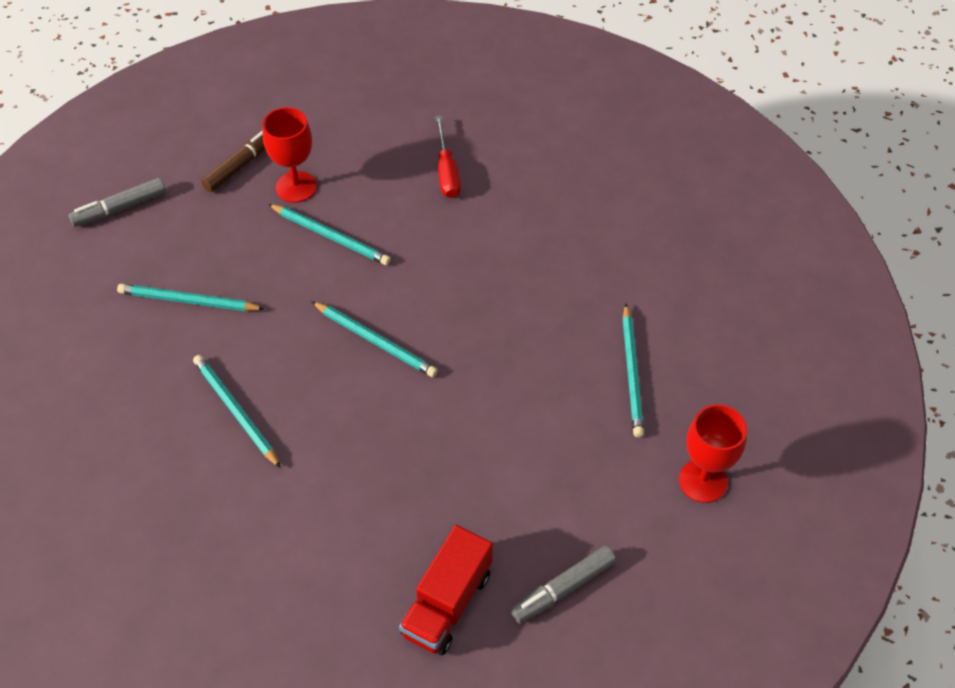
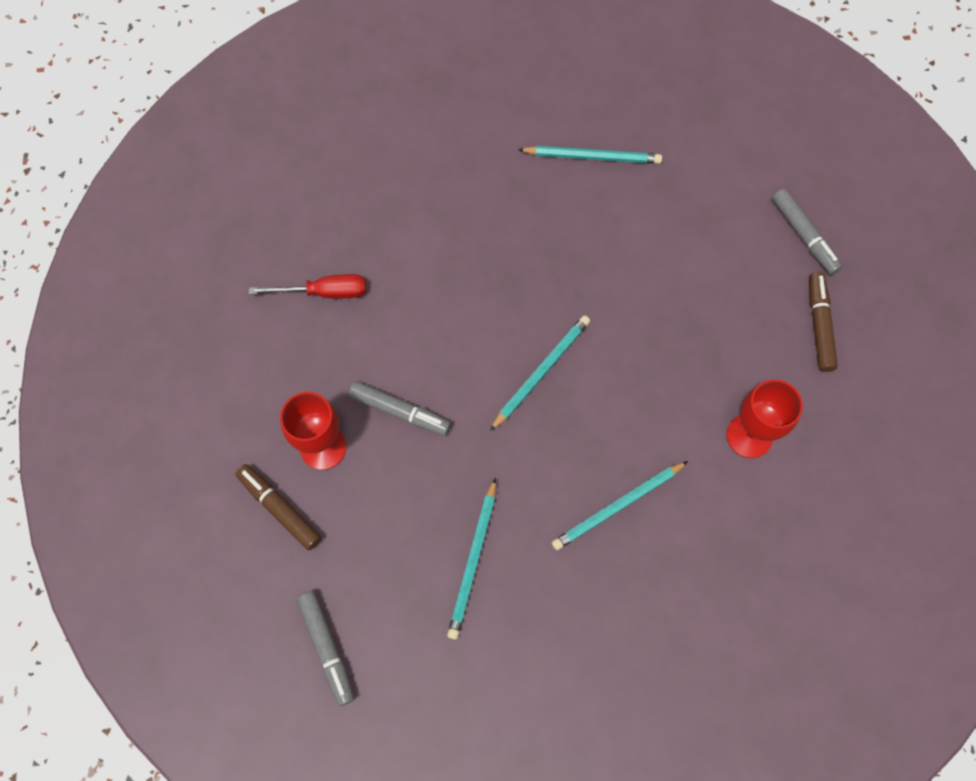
camera: 85 degrees left, 15 degrees up
turquoise pencil [268,204,391,265] -> grey marker [348,381,451,436]
red truck [399,525,493,656] -> brown marker [809,272,838,372]
red goblet [679,404,747,503] -> red goblet moved to [727,379,803,458]

